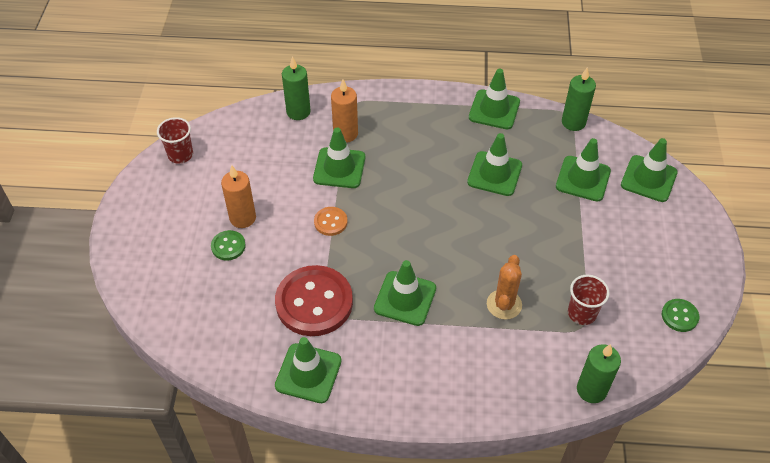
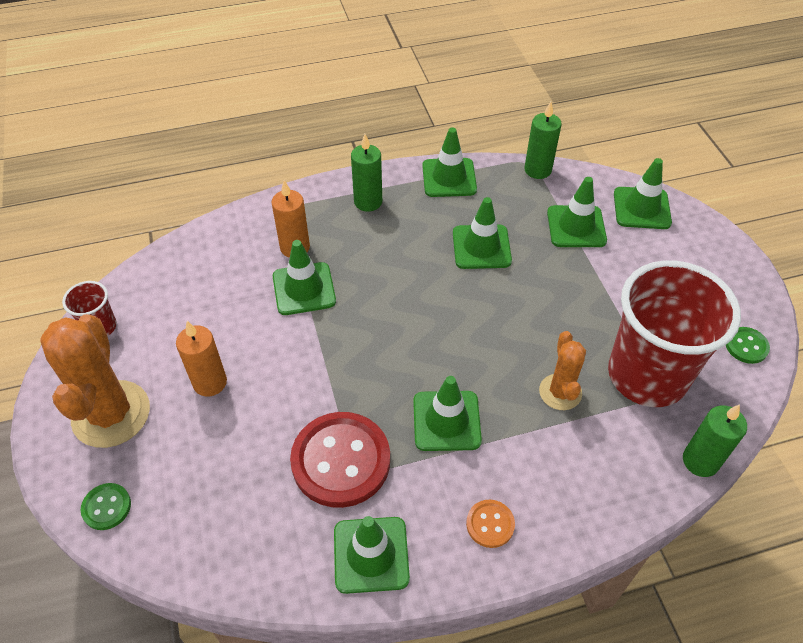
camera: 20 degrees left, 0 degrees up
green button [211,230,246,260] -> green button moved to [81,483,131,530]
green candle [282,56,311,120] -> green candle moved to [351,134,382,212]
orange button [314,207,348,236] -> orange button moved to [466,499,515,548]
red cup [568,275,609,325] -> red cup [608,260,741,407], size x2.34
none -> orange cactus [40,314,150,448]

